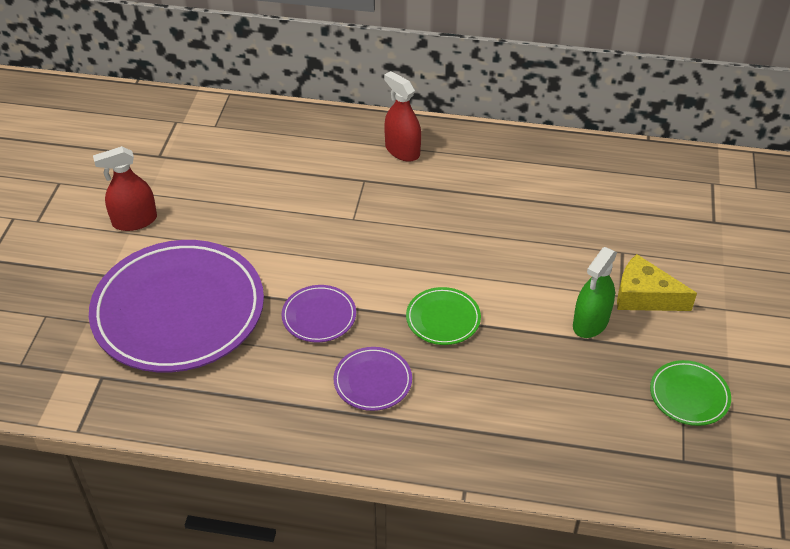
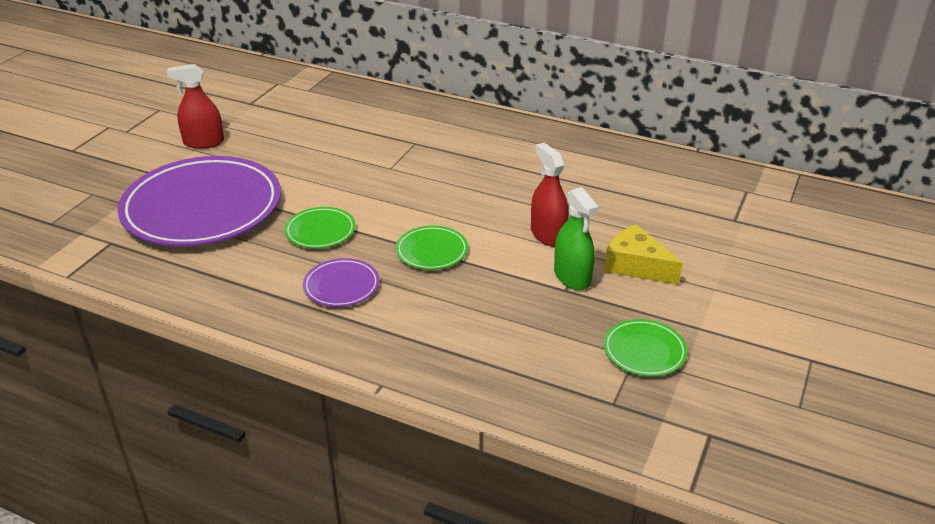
camera: 15 degrees right, 10 degrees down
purple plate [281,285,356,342] -> green plate [284,207,356,249]
red spray bottle [384,71,421,162] -> red spray bottle moved to [531,143,569,246]
green spray bottle [573,247,617,338] -> green spray bottle turned 75 degrees counterclockwise [554,187,599,290]

